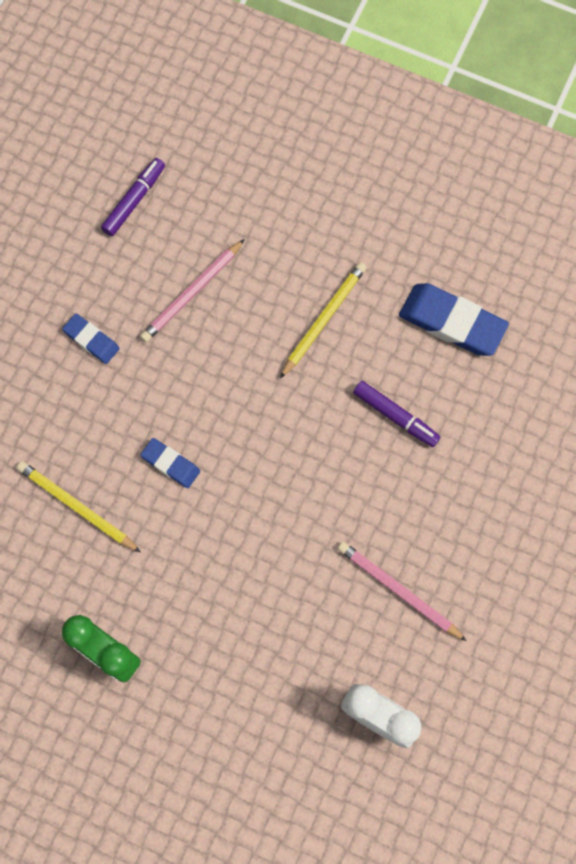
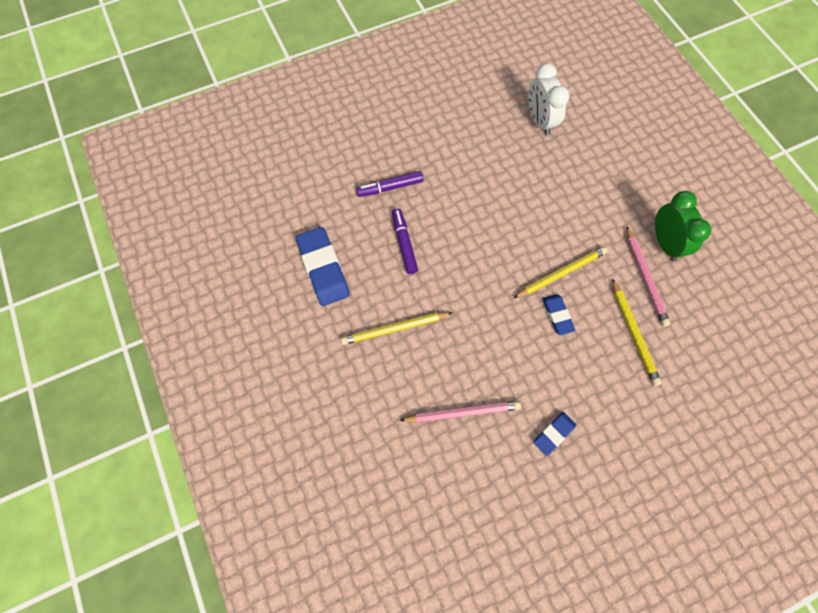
camera: 140 degrees left, 5 degrees down
blue eraser [62,314,120,364] -> blue eraser turned 60 degrees clockwise [534,412,576,456]
purple marker [101,158,165,236] -> purple marker moved to [356,171,424,197]
pink pencil [337,542,467,641] -> pink pencil moved to [626,226,670,327]
none -> yellow pencil [514,246,607,298]

